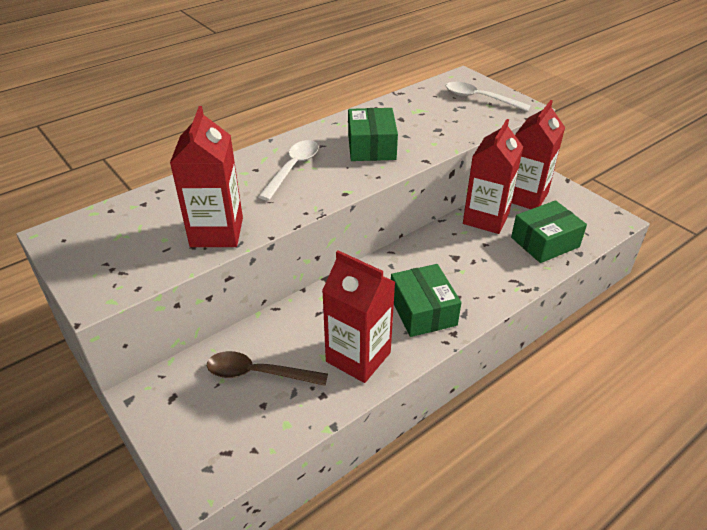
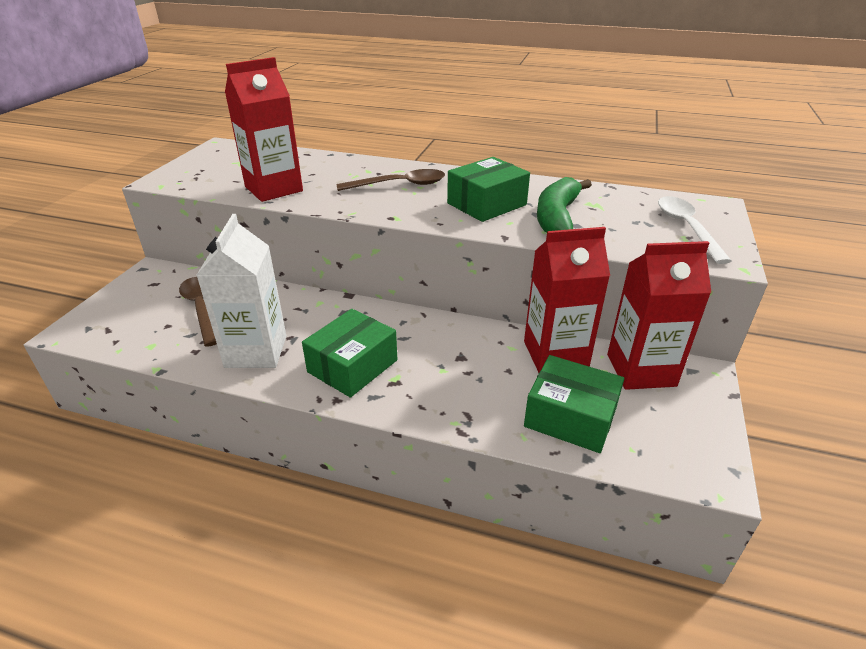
camera: 55 degrees right, 5 degrees down
white spoon [258,140,319,201] -> brown spoon [336,169,445,191]
red carton [322,250,395,383] -> white carton [196,214,286,368]
none -> green banana [537,177,592,233]

